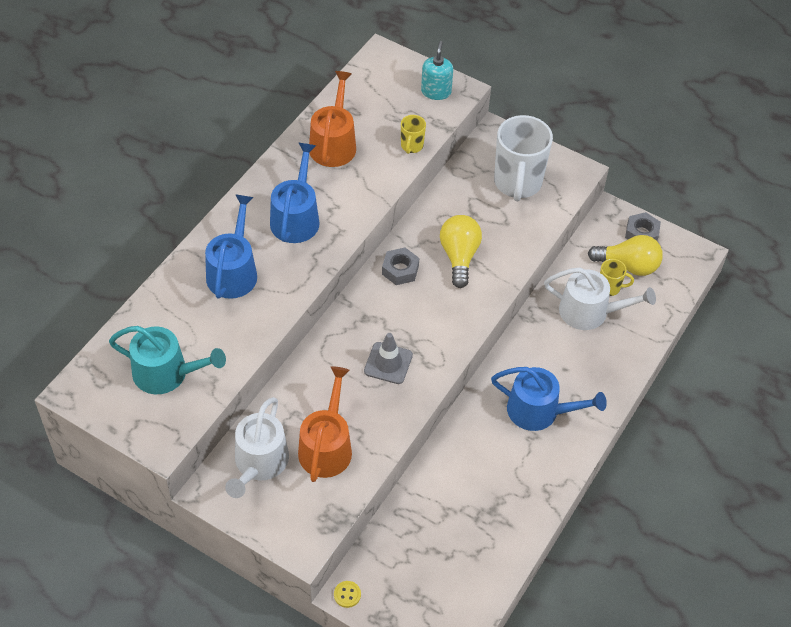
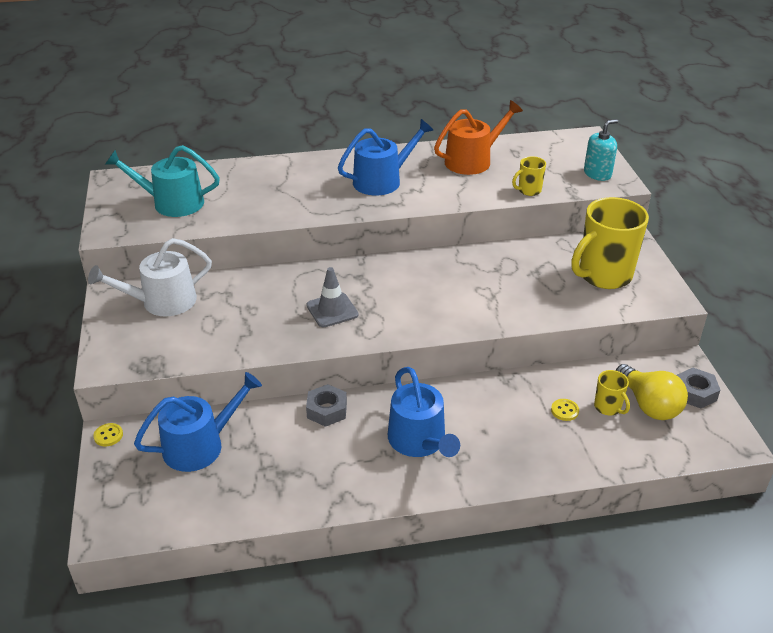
camera: 50 degrees right, 15 degrees down
turquoise watering can [109,326,226,394] -> turquoise watering can turned 120 degrees clockwise [105,145,220,217]
blue watering can [205,194,257,299] -> blue watering can moved to [134,372,262,472]
orange watering can [298,366,352,482] -> none
grey nut [382,247,419,285] -> grey nut moved to [306,384,347,427]
yellow light bulb [440,215,482,288] -> none
white mug [494,115,553,201] -> yellow mug [571,197,649,289]
white watering can [544,268,656,330] -> yellow button [551,399,579,421]

